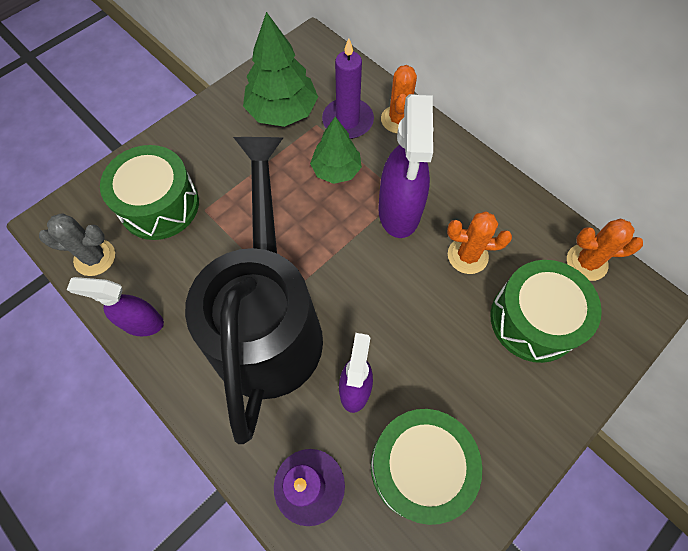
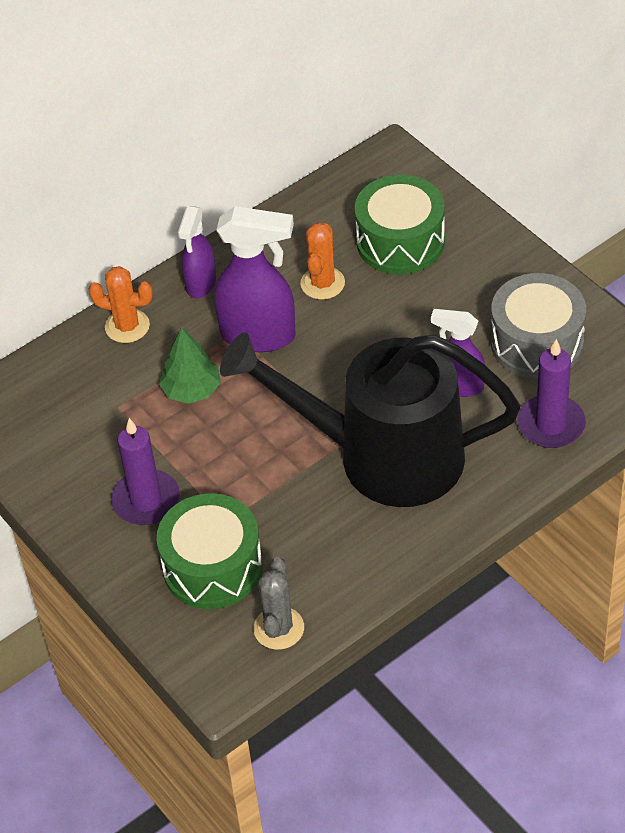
camera: 80 degrees left, 15 degrees down
purple spray bottle [67,277,164,336] -> purple spray bottle moved to [178,206,216,298]
green tree [243,12,318,127] -> none
purple candle [322,38,374,139] -> purple candle moved to [111,418,180,525]
green drum [371,409,482,525] -> grey drum [491,273,586,378]
orange cactus [567,219,643,281] -> none

